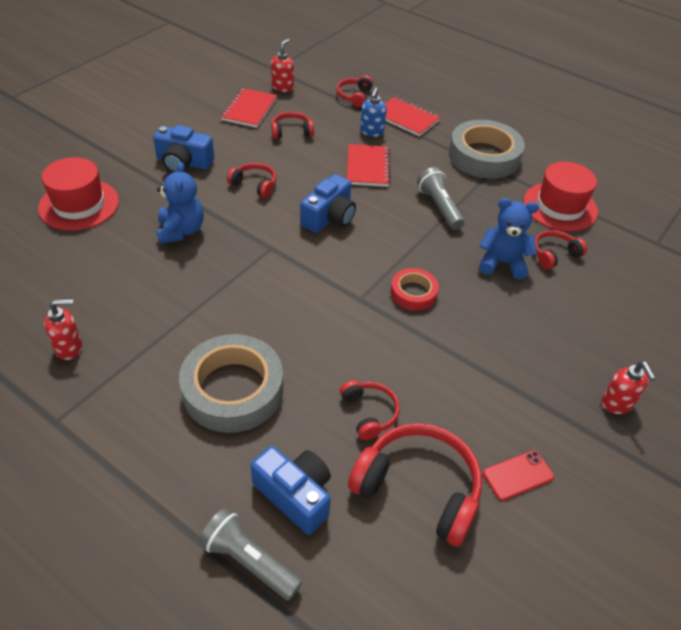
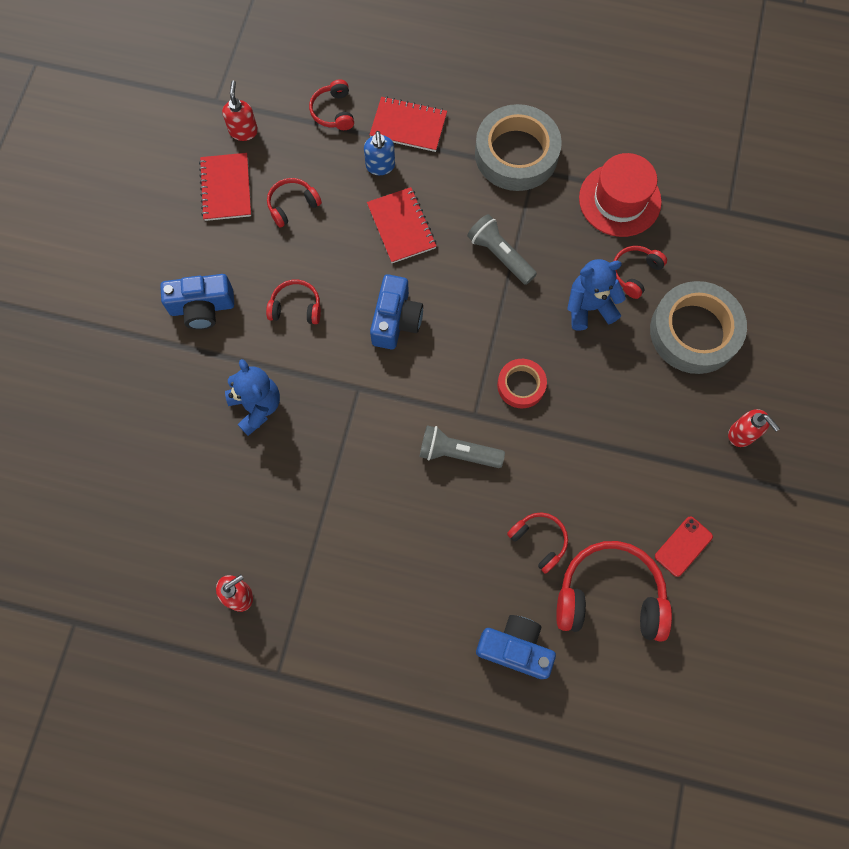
camera: 20 degrees left, 25 degrees up
red hat [38,157,119,231] -> none
grey tape [179,334,283,433] -> grey tape moved to [650,281,747,374]
grey flashlight [199,508,302,601] -> grey flashlight moved to [420,425,505,468]

